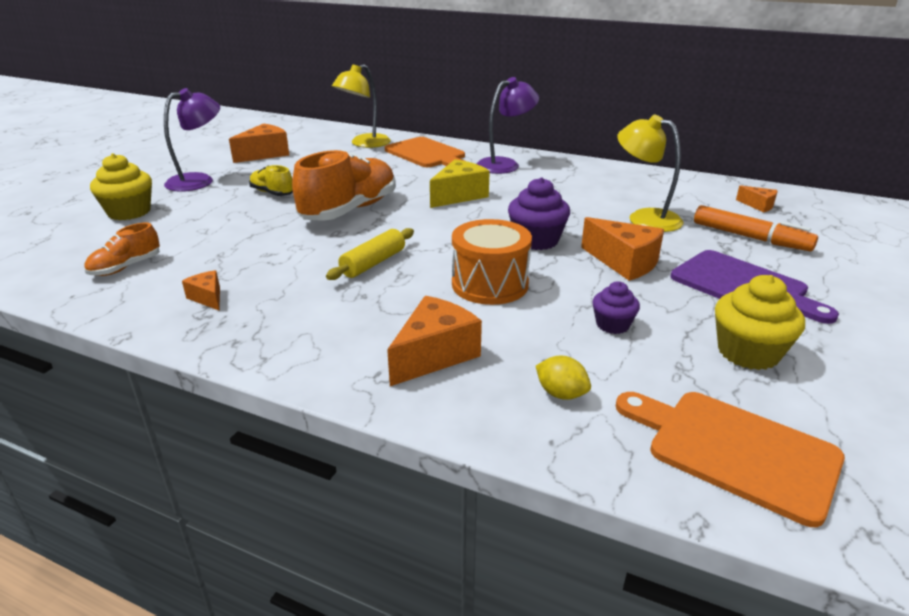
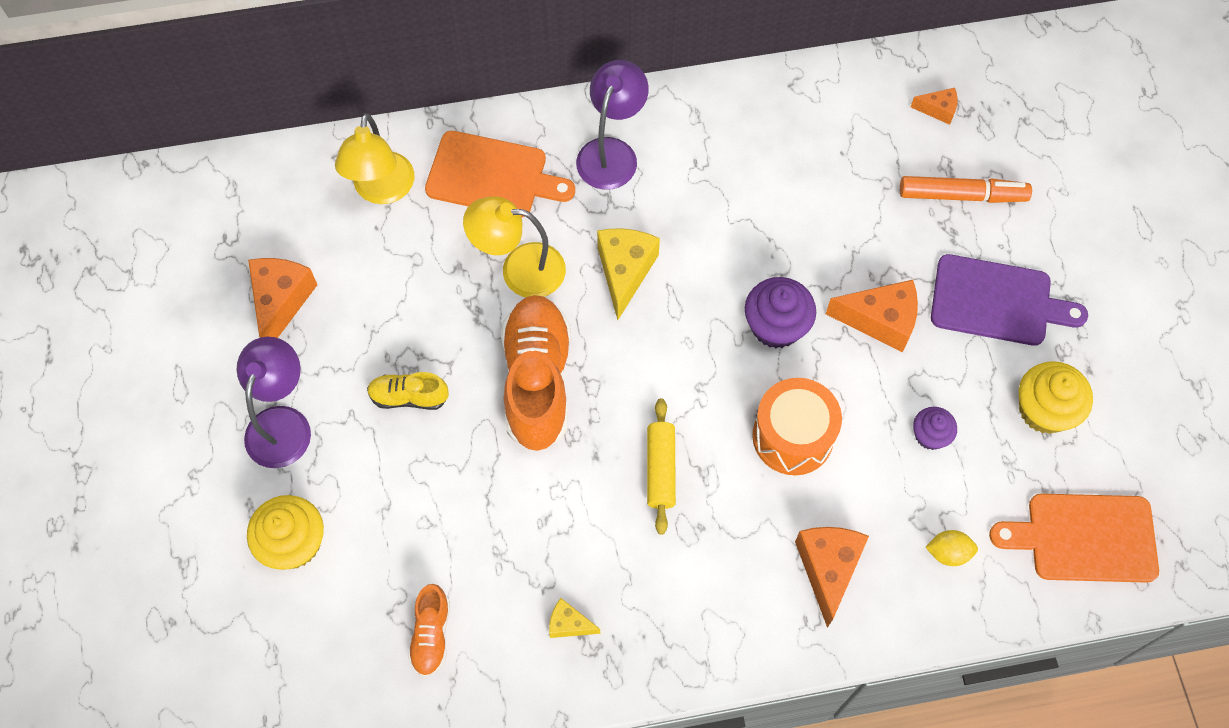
camera: 35 degrees left, 35 degrees up
orange cheese [182,270,220,310] -> yellow cheese [549,598,600,638]
yellow lamp [617,115,683,232] -> yellow lamp moved to [463,196,566,297]

